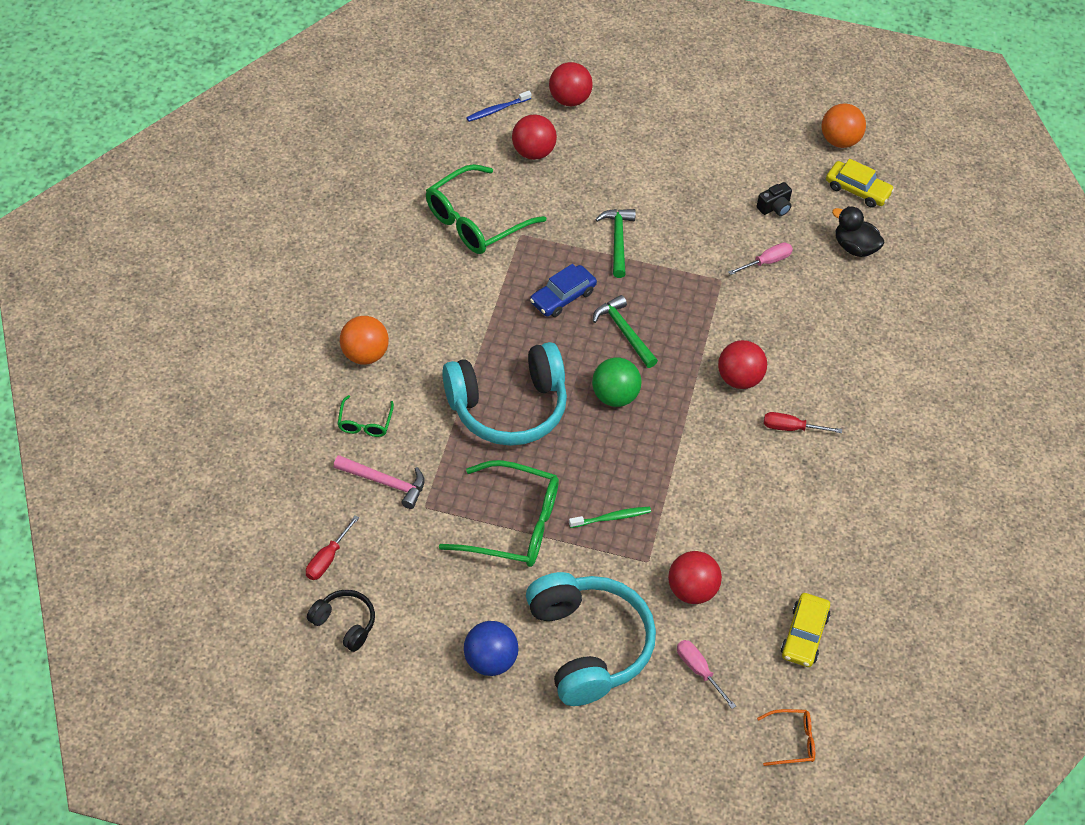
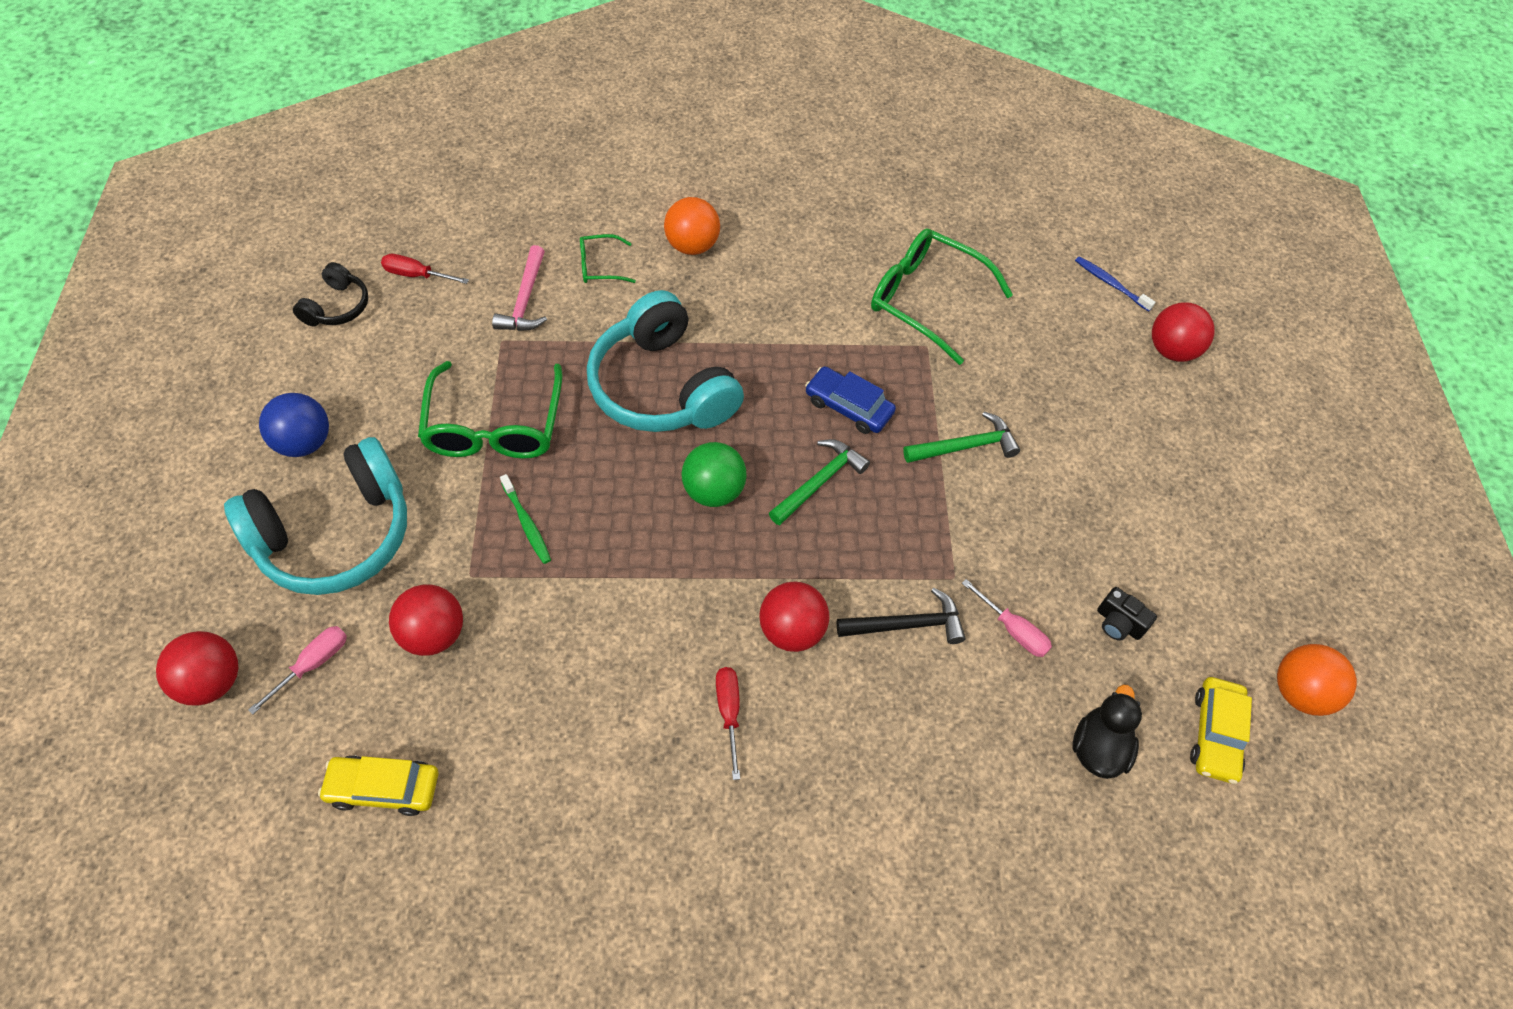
camera: 75 degrees right, 5 degrees up
red ball [512,114,557,160] -> red ball moved to [156,631,238,706]
orange glasses [757,709,815,766] -> none
none -> black hammer [836,588,966,644]

